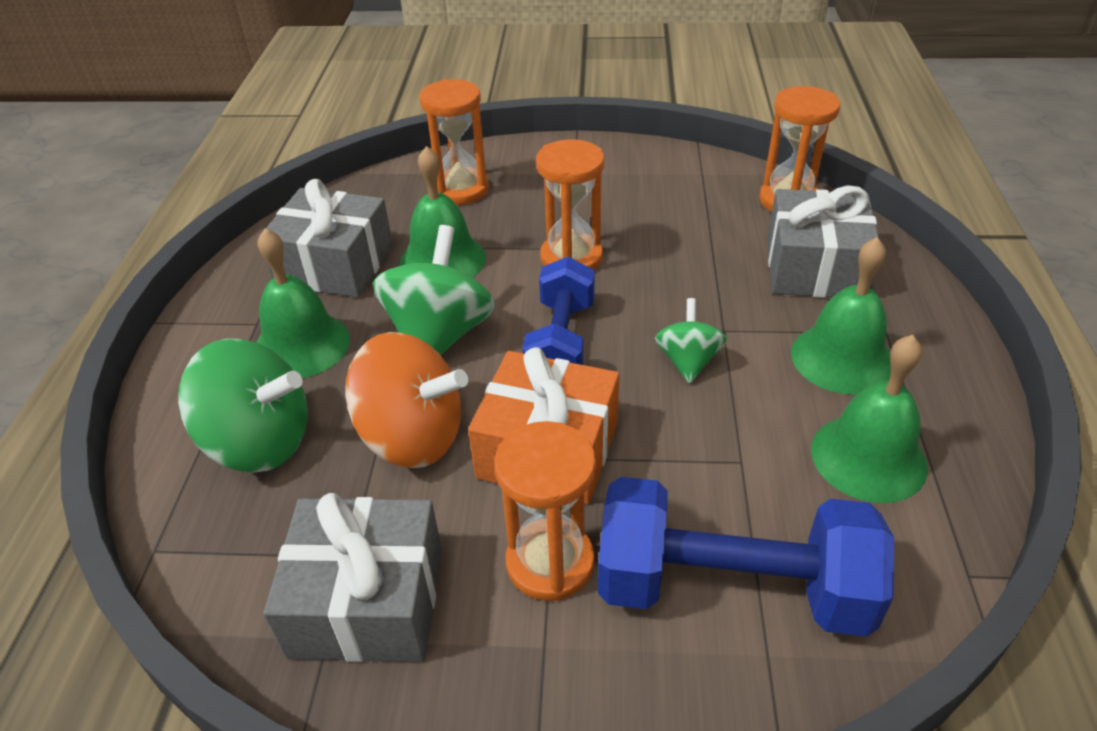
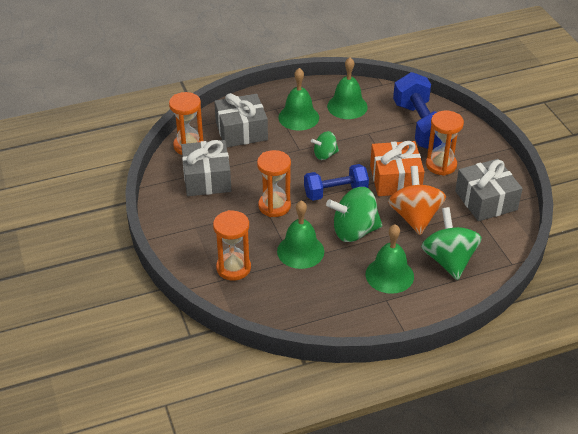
camera: 115 degrees left, 0 degrees up
grey gift [266,179,393,298] -> grey gift moved to [181,140,231,196]

